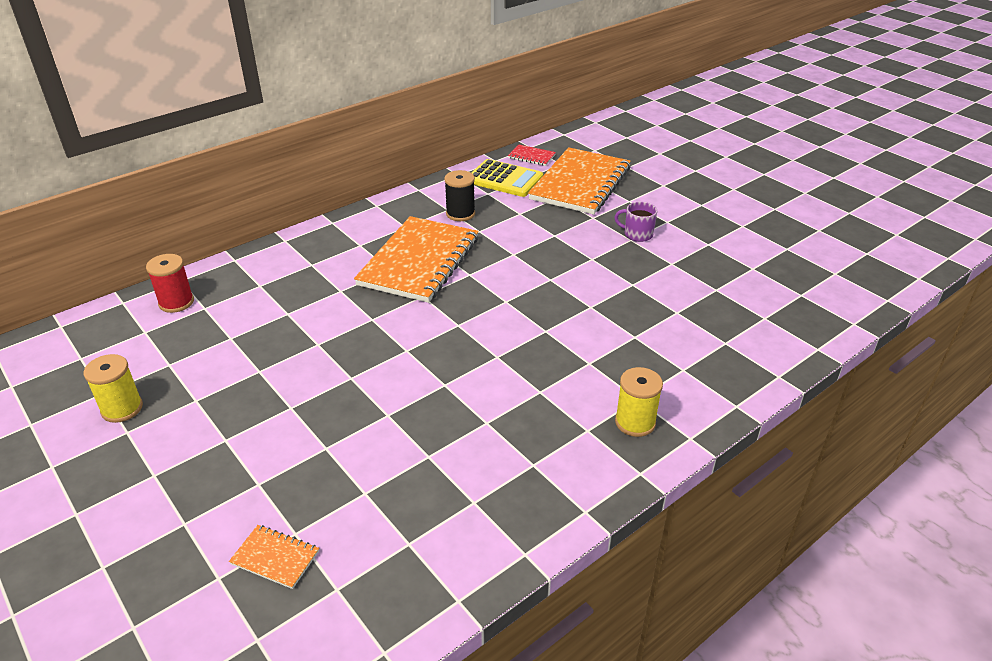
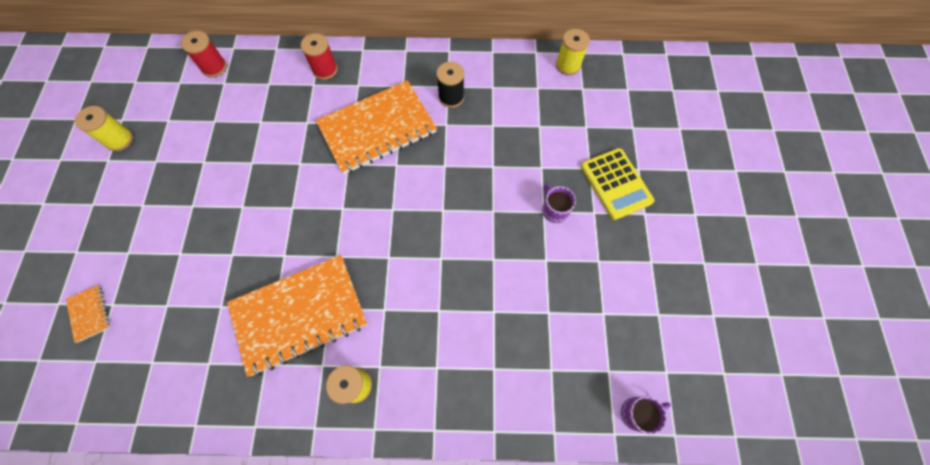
camera: 40 degrees right, 30 degrees up
yellow calculator [471,159,543,197] -> yellow calculator moved to [581,148,654,220]
red notebook [508,144,556,166] -> yellow spool [556,29,590,75]
orange notebook [528,147,631,215] -> orange notebook moved to [227,255,367,377]
none -> red spool [301,33,338,80]
none -> purple mug [621,396,671,434]

